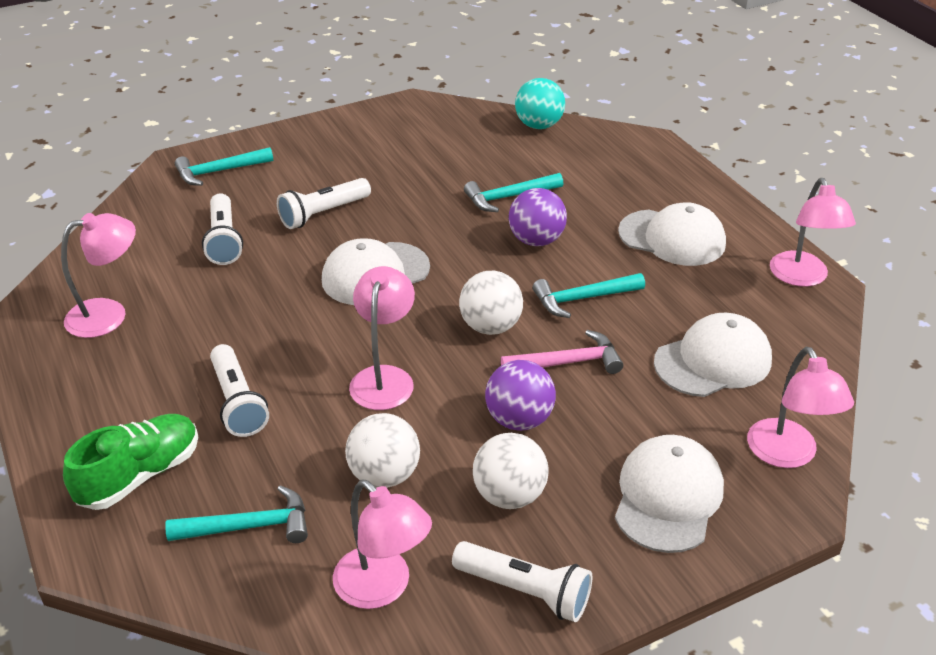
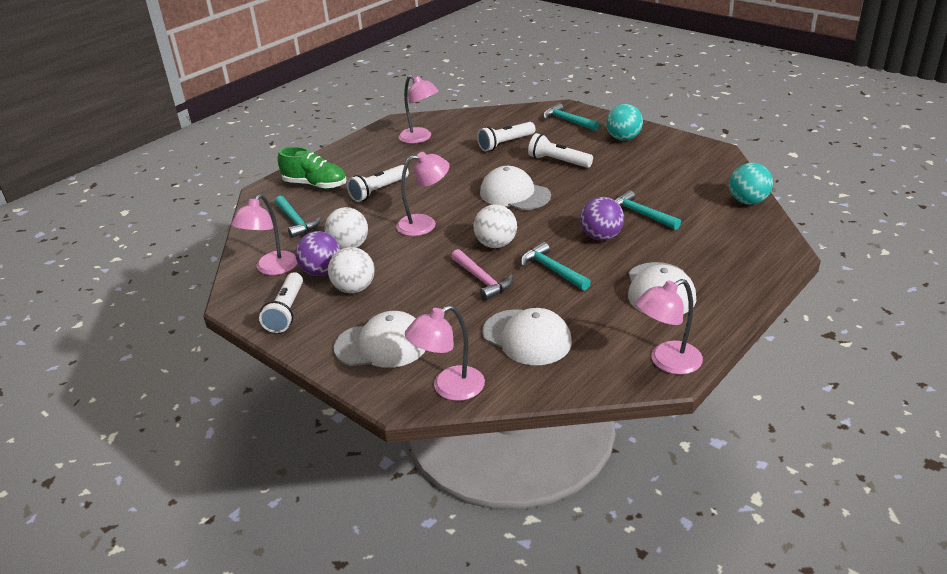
camera: 70 degrees right, 5 degrees down
purple ball [485,360,556,431] -> purple ball moved to [295,231,340,276]
none -> turquoise ball [606,104,643,141]

